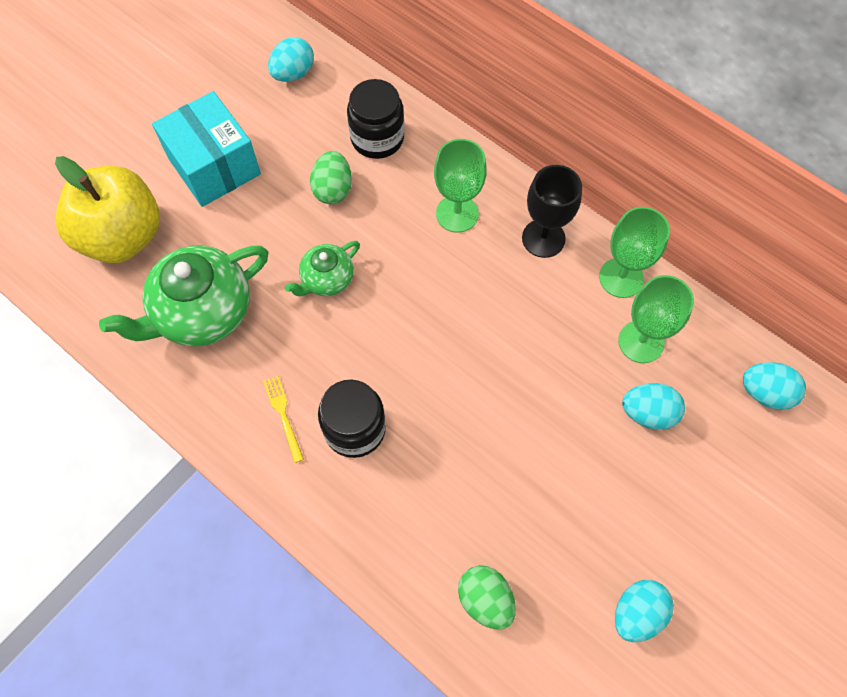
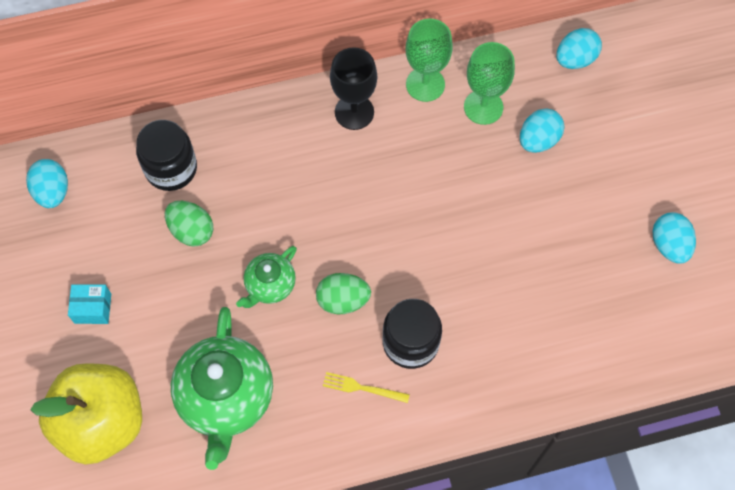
camera: 55 degrees left, 0 degrees up
turquoise box [152,91,261,207] -> turquoise box [68,284,111,324], size x0.47
green teapot [285,241,360,296] -> green teapot turned 45 degrees clockwise [236,246,297,308]
green goblet [434,139,487,233] -> none
green egg [458,565,516,630] -> green egg moved to [316,273,371,314]

